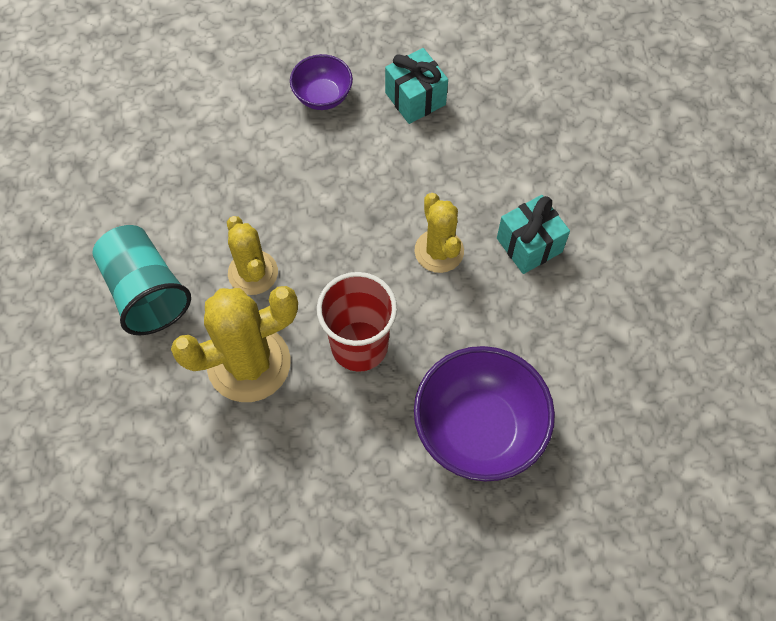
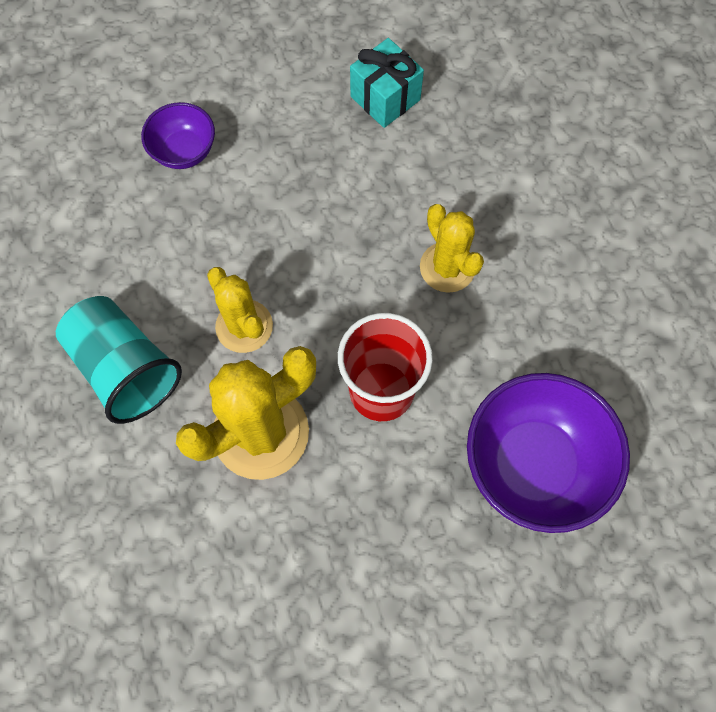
camera: 10 degrees left, 5 degrees up
purple bowl [290,54,353,110] -> purple bowl moved to [141,102,215,169]
turquoise gift [497,195,570,274] -> none

